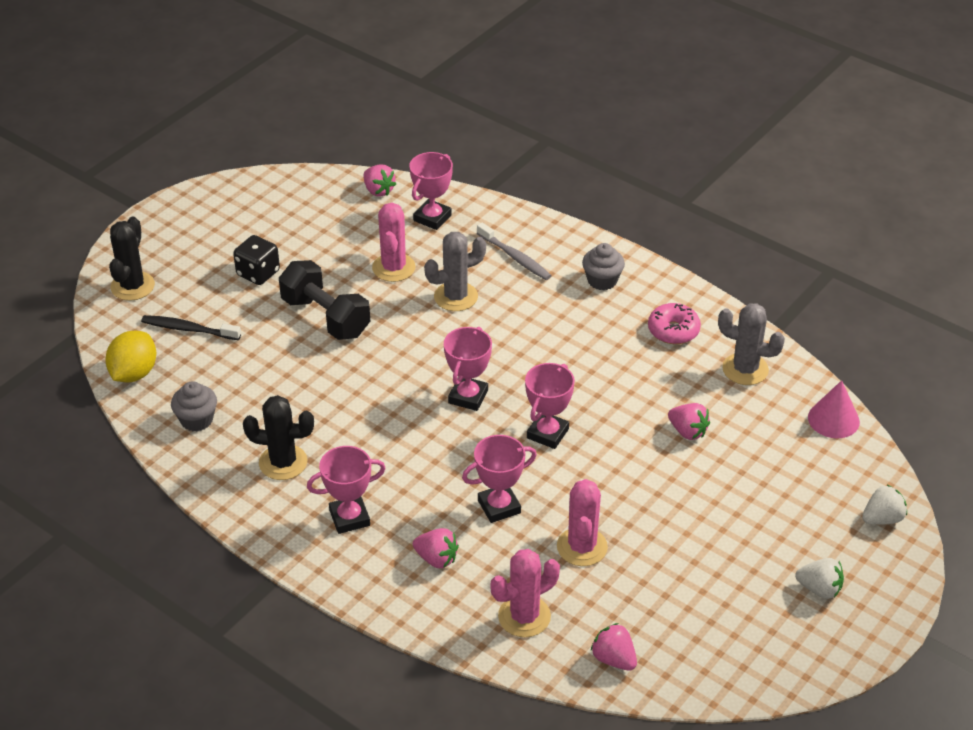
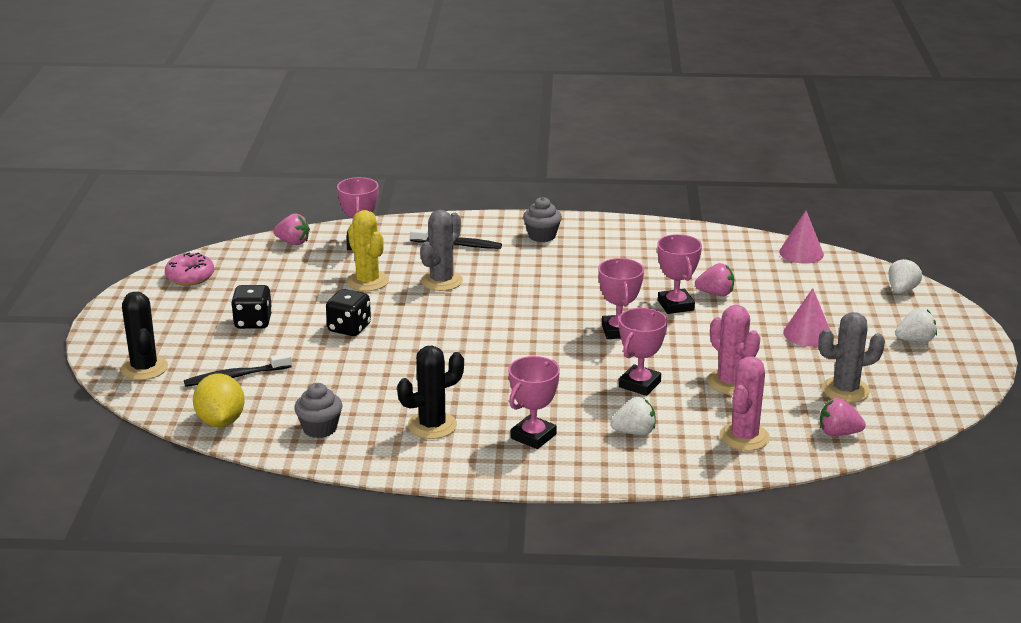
camera: 35 degrees left, 15 degrees down
black dumbbell [279,260,370,340] -> black dice [326,289,371,336]
pink cactus [372,203,416,282] -> yellow cactus [347,210,389,291]
pink strawberry [413,528,459,568] -> white strawberry [610,397,656,435]
pink trophy [444,327,492,411] -> pink trophy moved to [657,234,702,314]
grey toothbrush [477,223,552,280] -> black toothbrush [410,229,502,249]
pink donut [648,303,701,344] -> pink donut moved to [165,252,214,286]
grey cactus [718,303,785,385] -> grey cactus moved to [818,312,885,403]
none -> pink cone [783,288,830,347]

